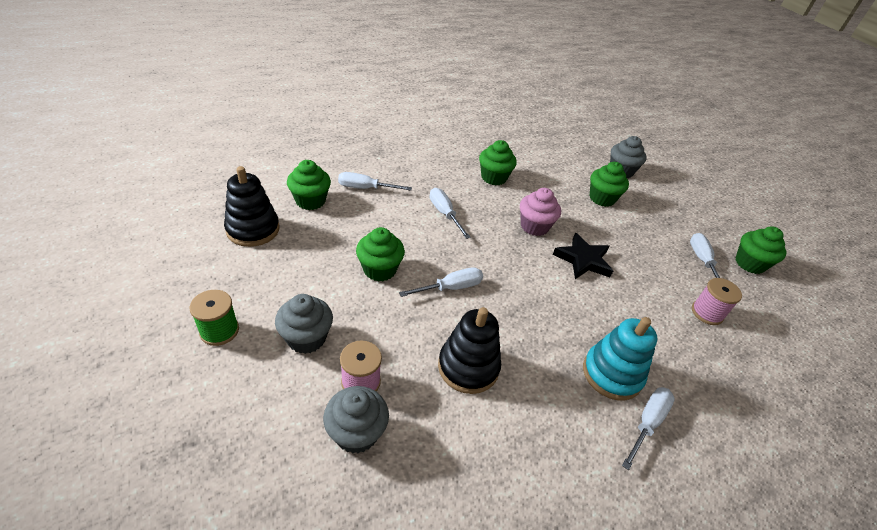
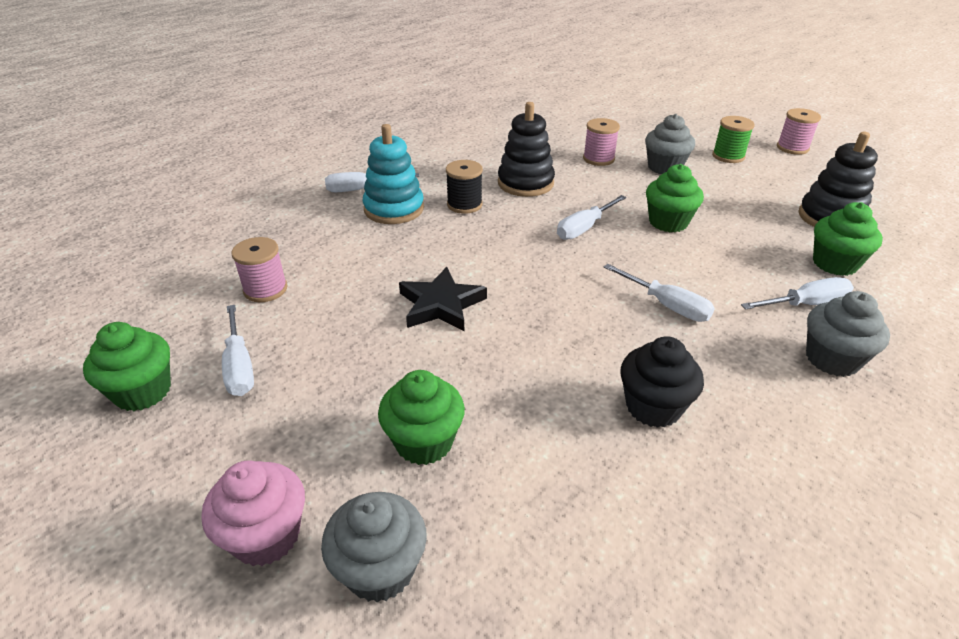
camera: 165 degrees right, 5 degrees down
grey cupcake [323,386,389,454] -> grey cupcake moved to [806,291,890,377]
green cupcake [479,140,517,185] -> black cupcake [620,336,704,428]
pink cupcake [520,188,561,236] -> pink cupcake moved to [201,460,305,566]
white screwdriver [622,387,675,470] -> white screwdriver turned 60 degrees clockwise [325,172,419,192]
none -> black spool [446,160,483,214]
none -> pink spool [777,108,821,155]

